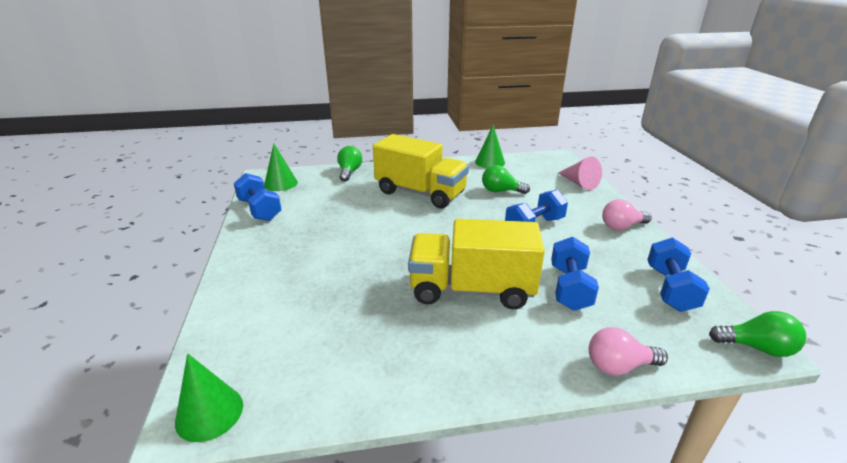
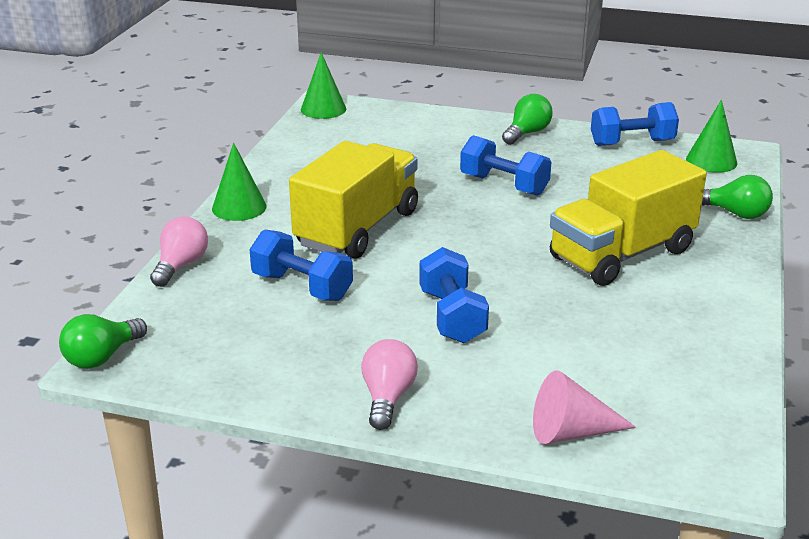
camera: 115 degrees right, 0 degrees up
green cone [475,125,505,168] -> green cone moved to [212,143,267,221]
green light bulb [482,165,530,194] -> green light bulb moved to [502,94,553,145]
blue dumbbell [647,237,710,312] -> blue dumbbell moved to [460,135,551,196]

